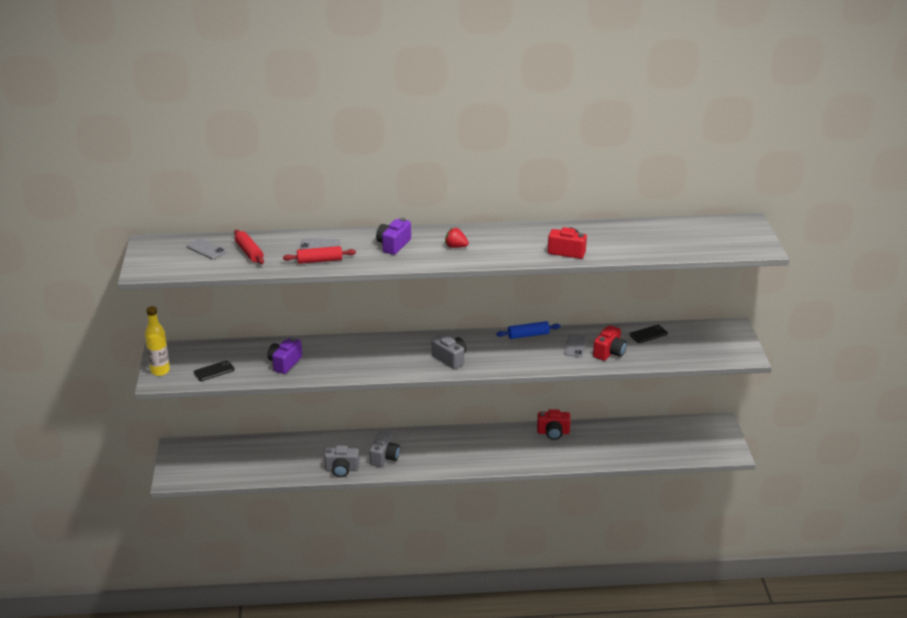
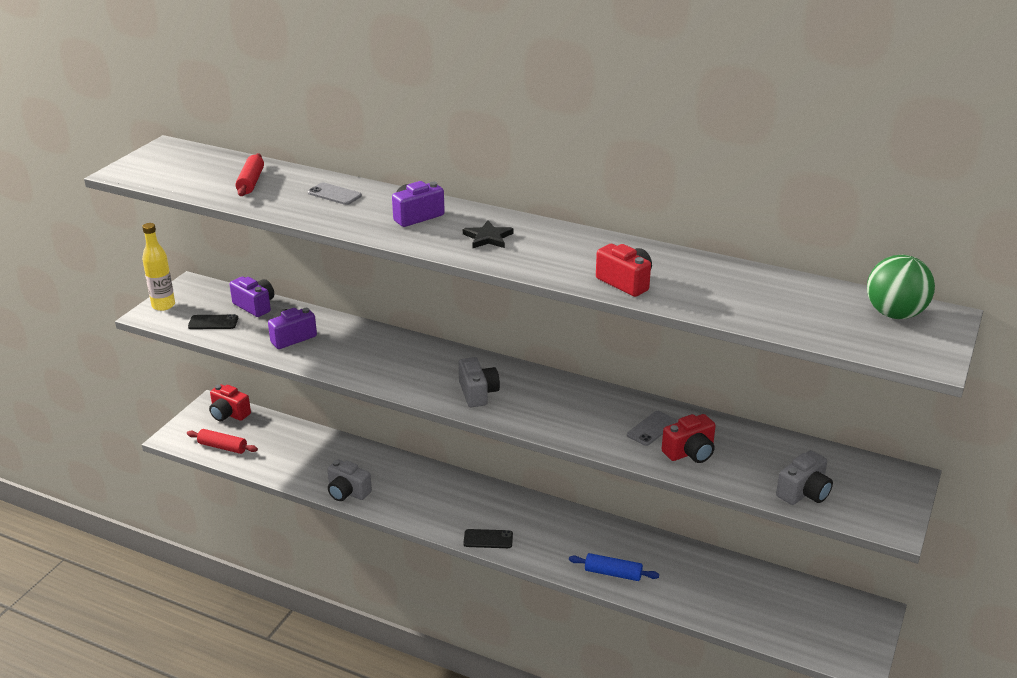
camera: 30 degrees right, 0 degrees up
grey phone [187,239,226,259] -> none
red rolling pin [283,246,356,264] -> red rolling pin moved to [187,429,258,454]
grey camera [370,431,400,467] -> grey camera moved to [776,450,833,505]
red strawberry [445,228,469,248] -> black star [463,220,514,248]
blue rolling pin [496,321,561,339] -> blue rolling pin moved to [569,553,659,581]
red camera [537,409,571,440] -> red camera moved to [209,384,251,421]
black phone [630,325,668,343] -> black phone moved to [463,529,513,548]
none -> purple camera [230,277,274,317]
none -> green ball [867,255,935,319]

